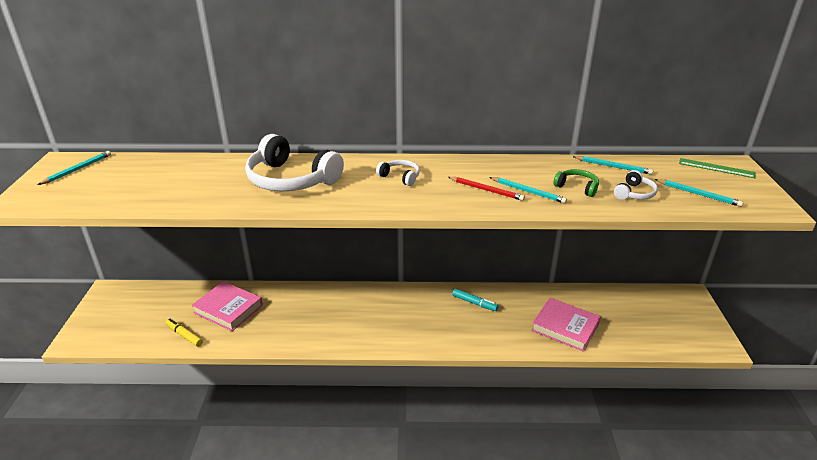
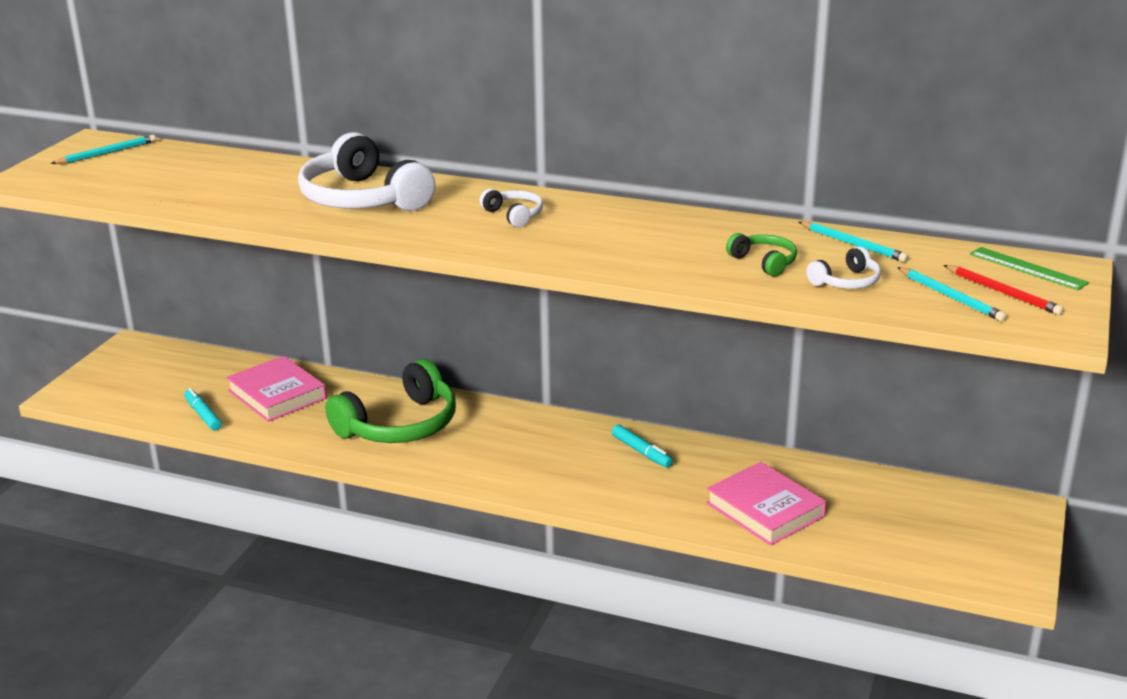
camera: 20 degrees right, 5 degrees down
yellow marker [165,318,203,347] -> turquoise marker [184,388,222,431]
red pencil [448,177,525,201] -> red pencil moved to [944,265,1064,315]
turquoise pencil [489,177,567,204] -> none
none -> green headphones [325,359,456,443]

